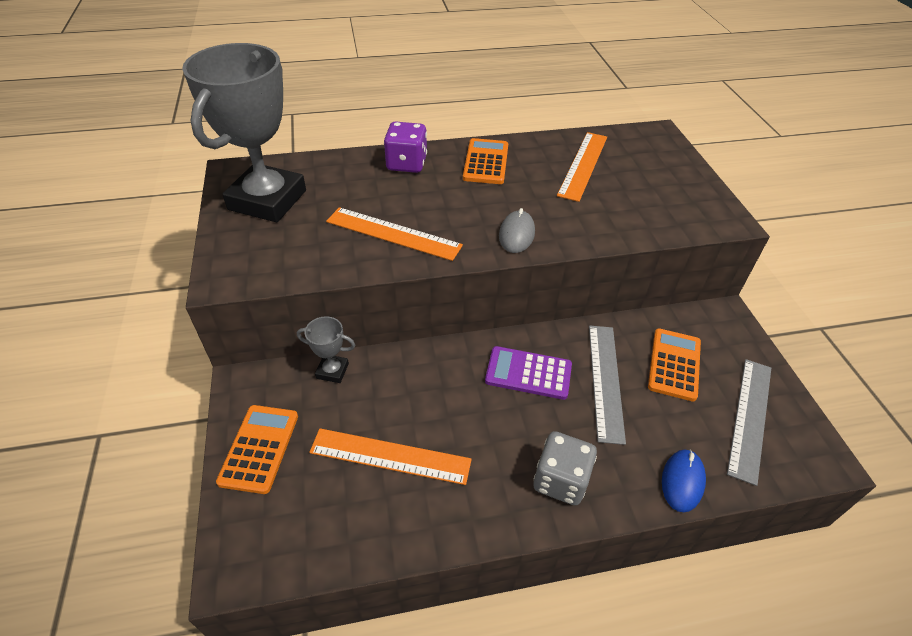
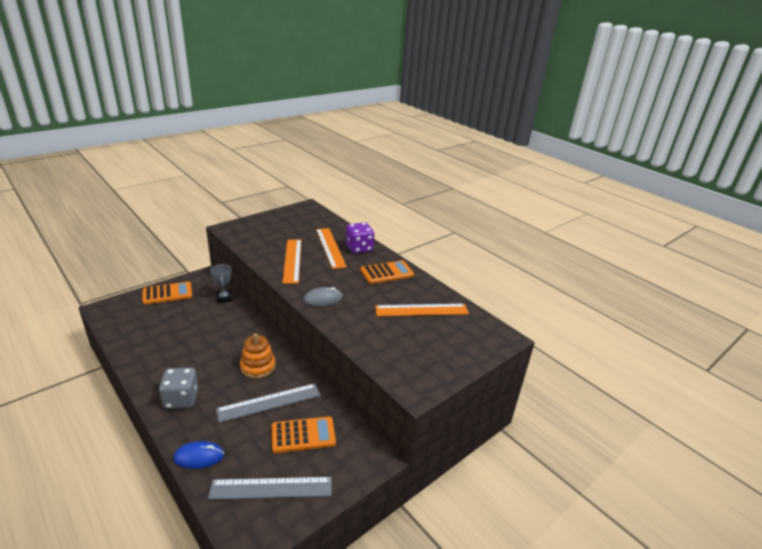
camera: 60 degrees right, 15 degrees down
grey trophy [182,43,306,222] -> none
orange ruler [309,428,472,485] -> orange ruler moved to [316,228,347,269]
purple calculator [485,346,572,400] -> orange stacking toy [240,333,276,379]

